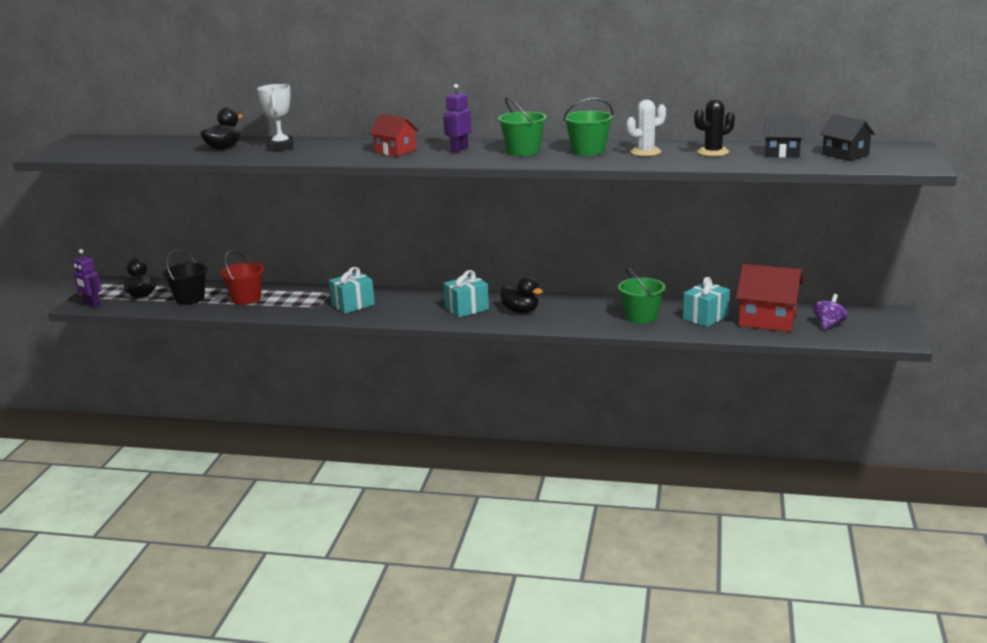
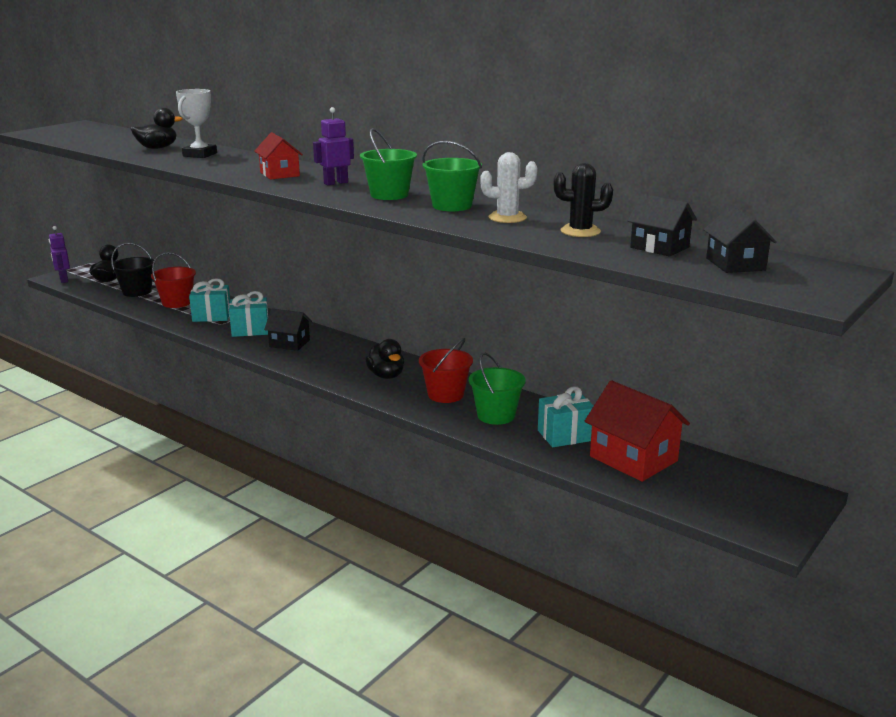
camera: 25 degrees right, 0 degrees up
turquoise gift [444,270,489,318] -> turquoise gift moved to [189,278,230,322]
purple spinning top [813,294,848,330] -> none
none -> black house [264,309,312,351]
none -> red bucket [419,338,473,403]

